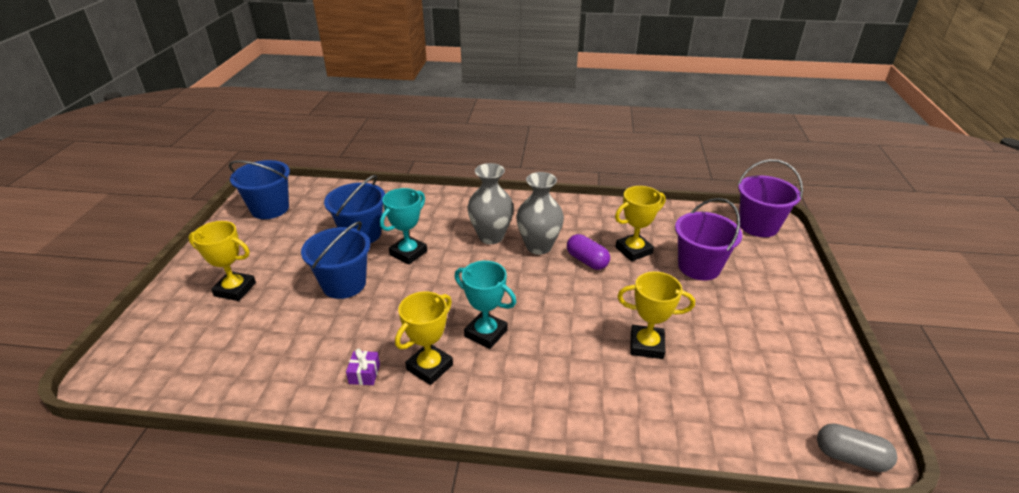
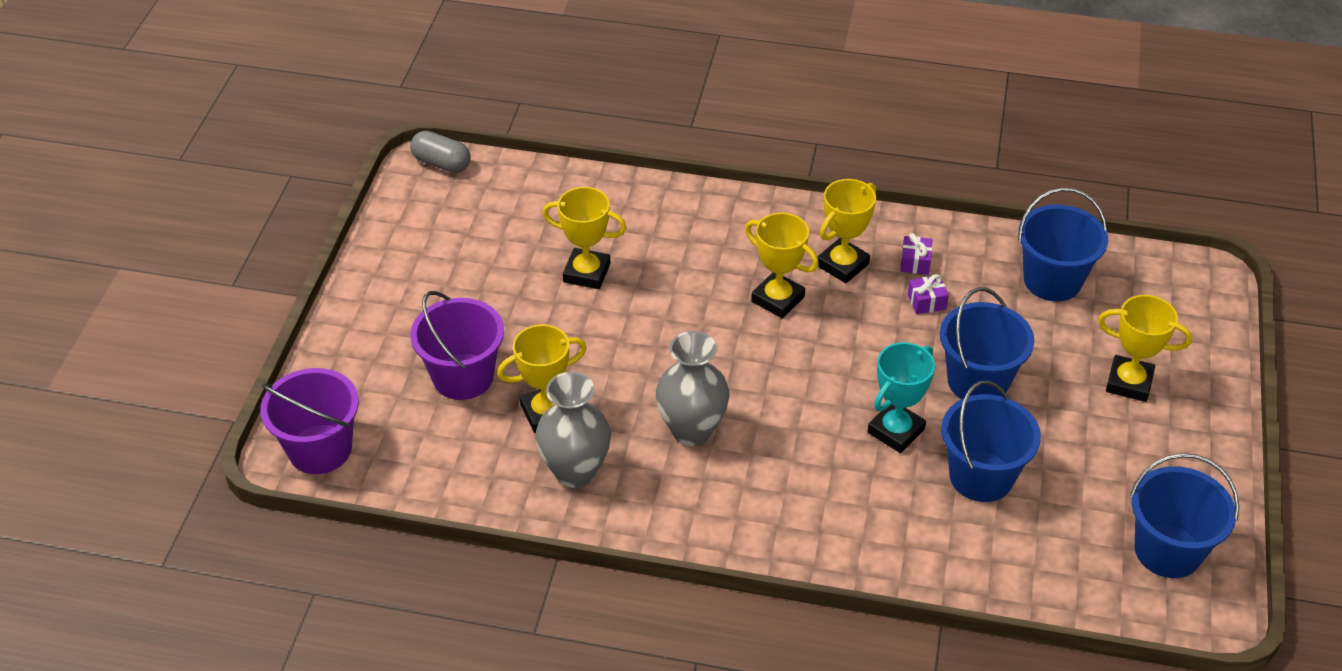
camera: 175 degrees left, 10 degrees up
turquoise trophy [454,261,516,349] -> yellow trophy [745,213,819,318]
grey vase [467,163,514,244] -> grey vase moved to [535,372,611,488]
purple capsule [567,234,610,270] -> none
none -> purple gift [908,274,949,314]
none -> blue bucket [1018,188,1108,301]

